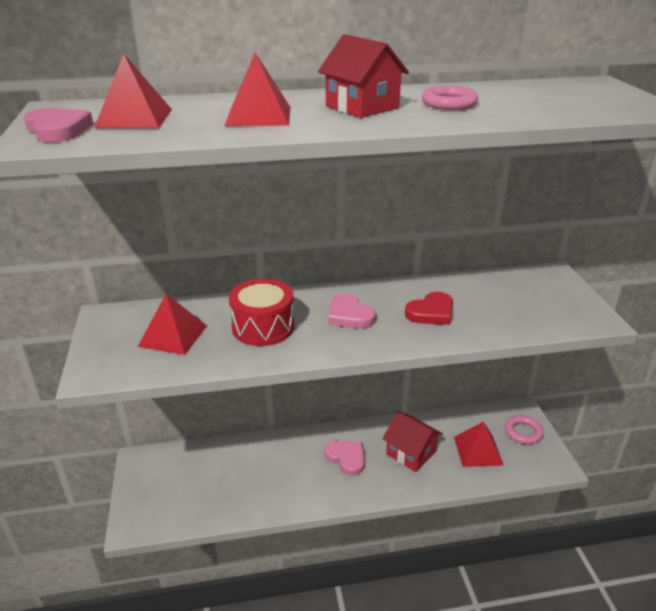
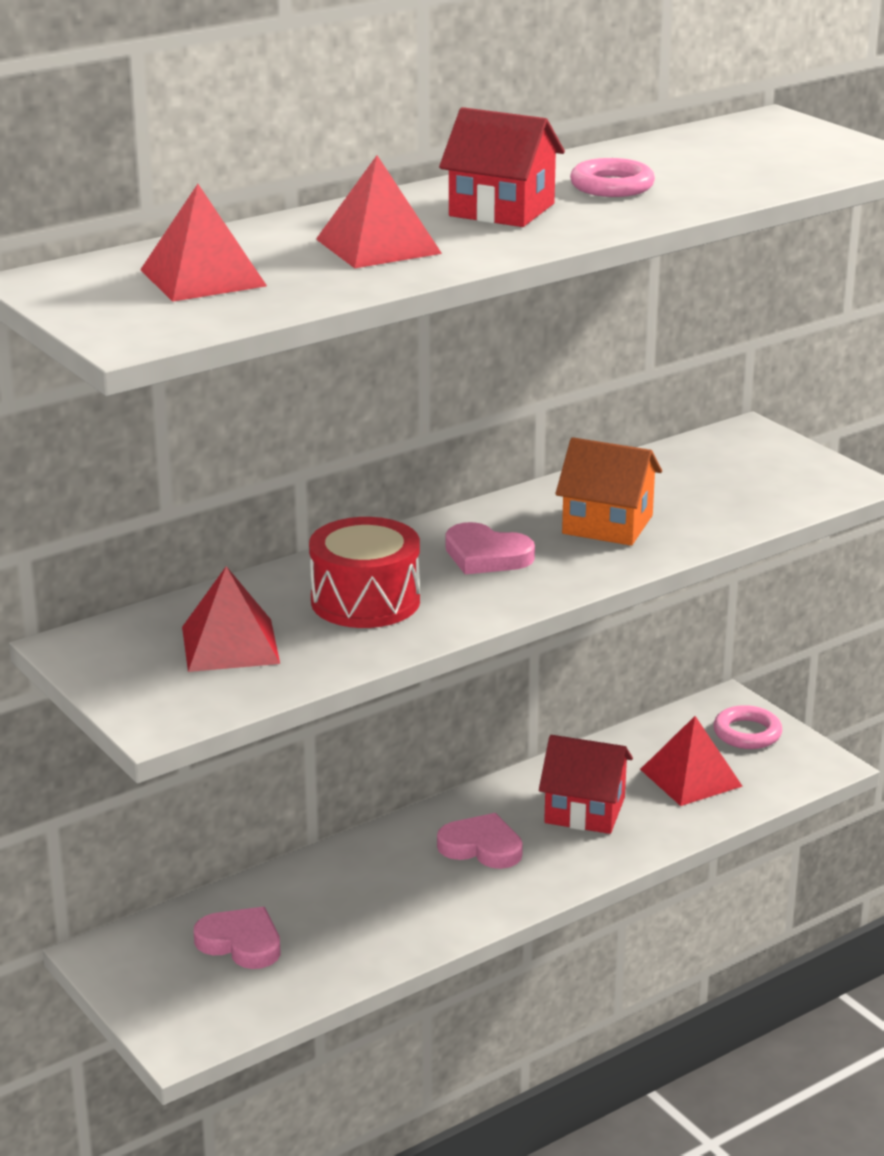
camera: 25 degrees left, 5 degrees down
pink heart [24,108,93,142] -> pink heart moved to [194,907,281,969]
red heart [405,292,453,325] -> orange house [555,437,662,546]

